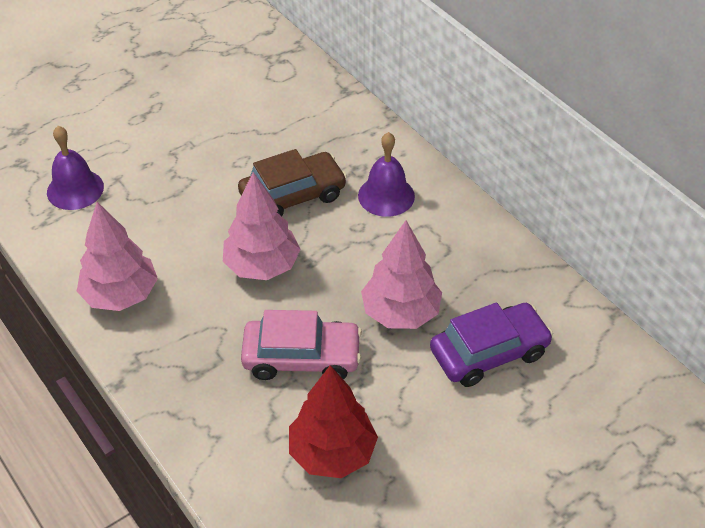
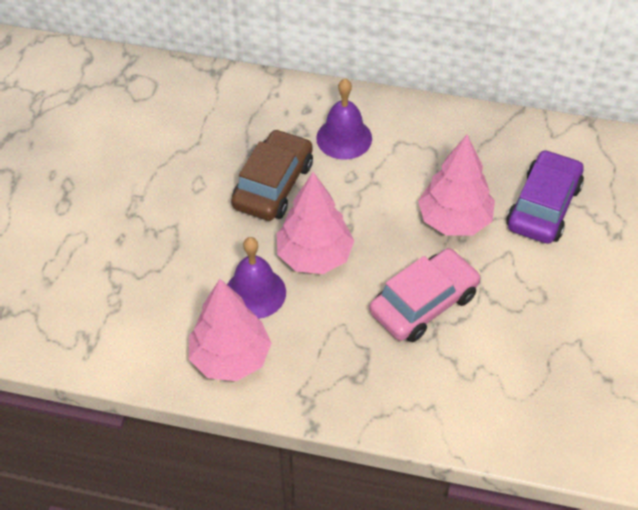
camera: 40 degrees left, 5 degrees up
purple bell [47,126,104,210] -> purple bell moved to [227,237,286,319]
red tree [289,365,378,478] -> none

